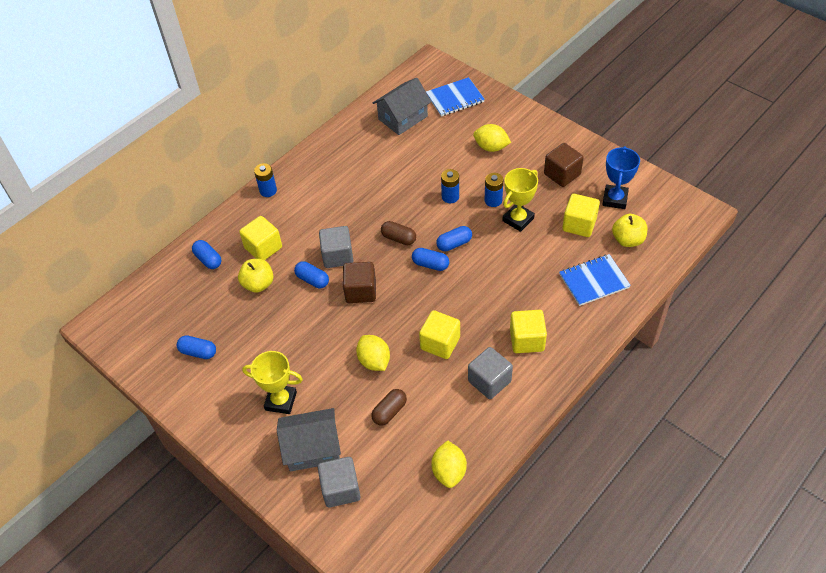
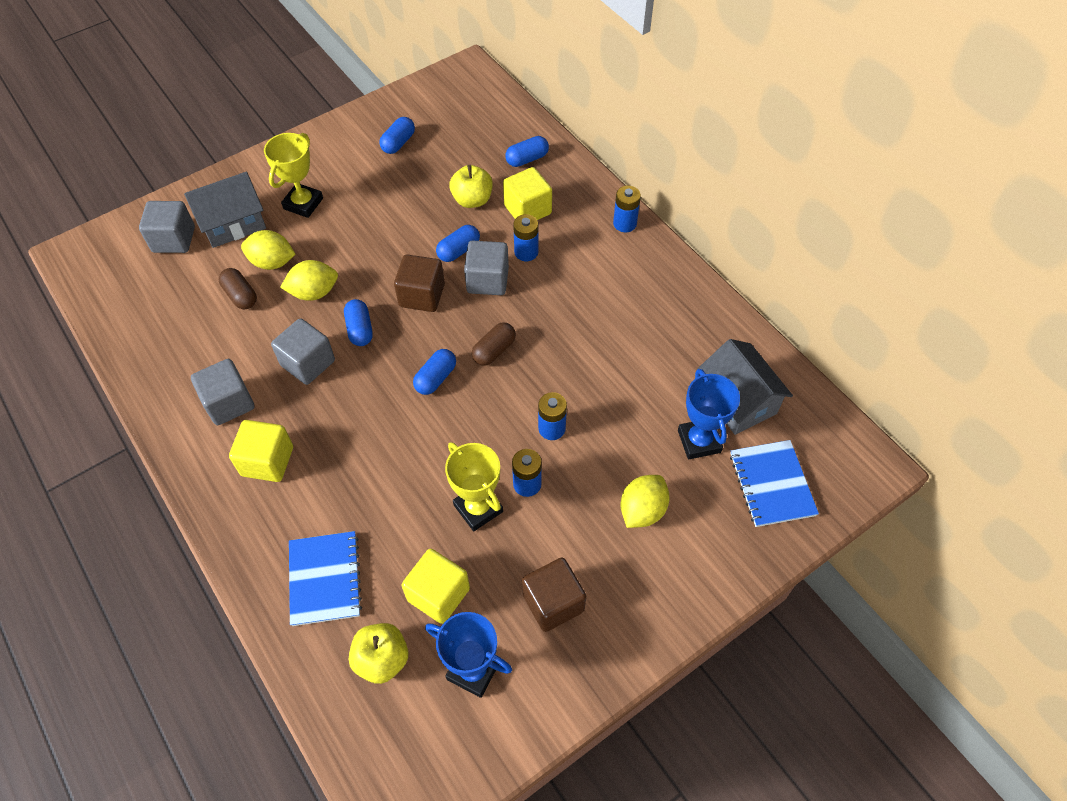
camera: 100 degrees right, 5 degrees up
grey house [277,408,341,471] -> grey house turned 60 degrees clockwise [184,172,266,248]
yellow cube [419,310,460,359] -> grey cube [271,318,335,385]
yellow lemon [431,440,467,488] -> yellow lemon moved to [241,230,295,270]
blue capsule [436,226,472,251] -> blue capsule moved to [344,299,373,346]
none -> blue battery [513,214,538,261]
none -> blue trophy [678,369,740,459]

